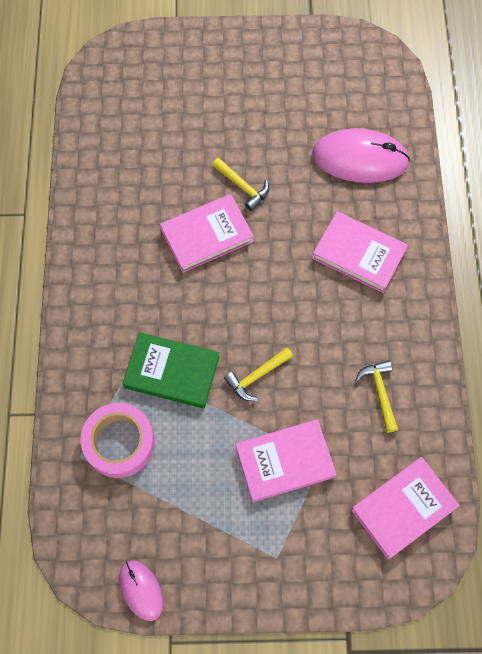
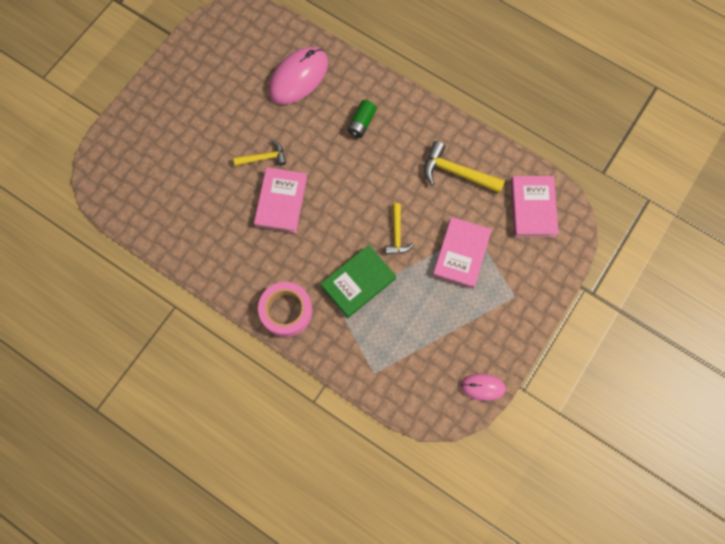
camera: 55 degrees left, 5 degrees up
pink tape [80,403,155,478] -> pink tape moved to [258,282,312,337]
pink book [312,211,408,293] -> green battery [347,100,377,138]
yellow hammer [355,360,398,433] -> yellow hammer [424,141,505,193], size x1.59

